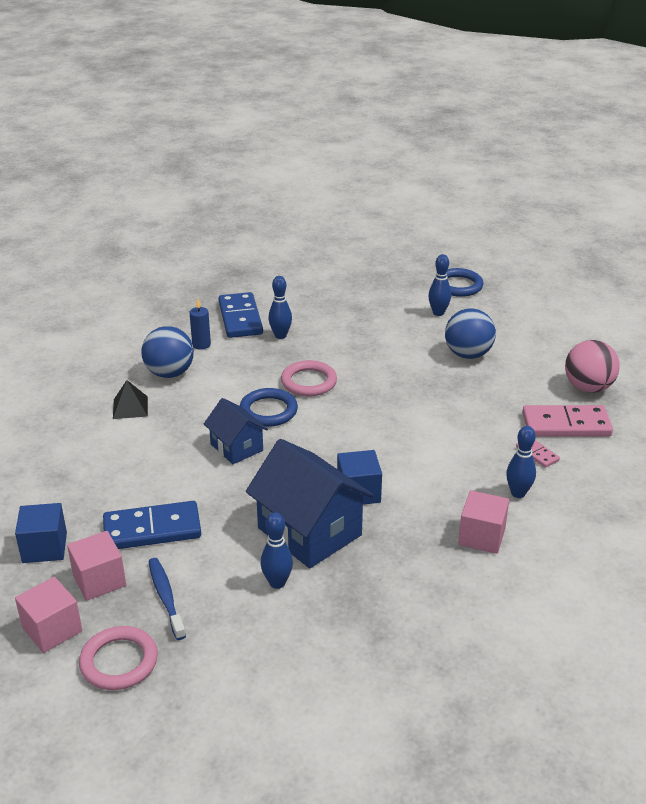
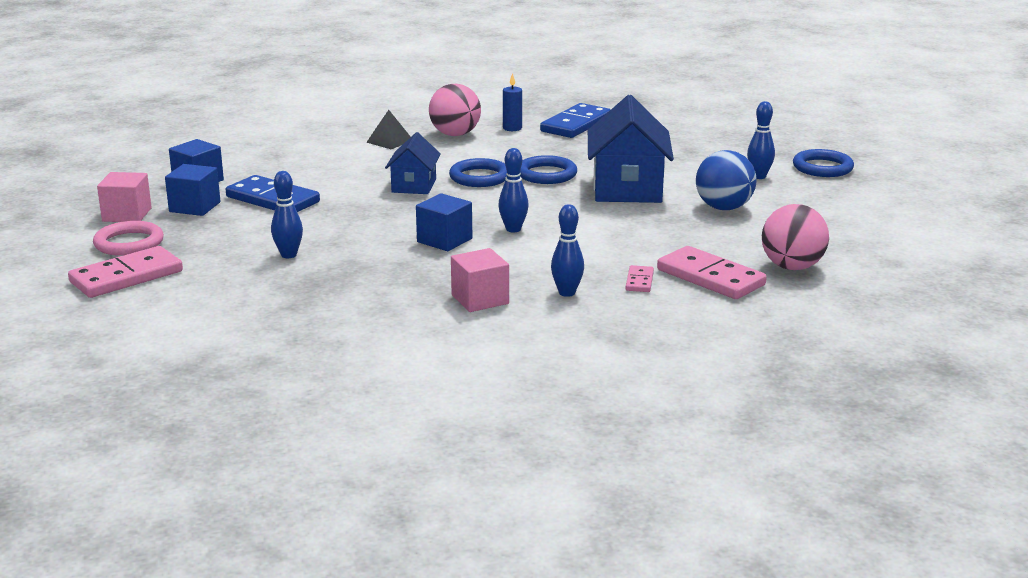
camera: 45 degrees right, 10 degrees down
pink cube [67,531,126,601] -> blue cube [165,164,221,216]
blue ball [141,326,194,378] -> pink ball [429,84,481,136]
blue toothbrush [149,558,186,640] -> none
blue house [246,439,373,568] -> blue house moved to [588,95,674,203]
blue bowling pin [268,276,292,339] -> blue bowling pin moved to [498,148,529,232]
pink ring [281,360,337,397] -> blue ring [520,155,577,184]
none -> pink domino [68,246,183,298]

